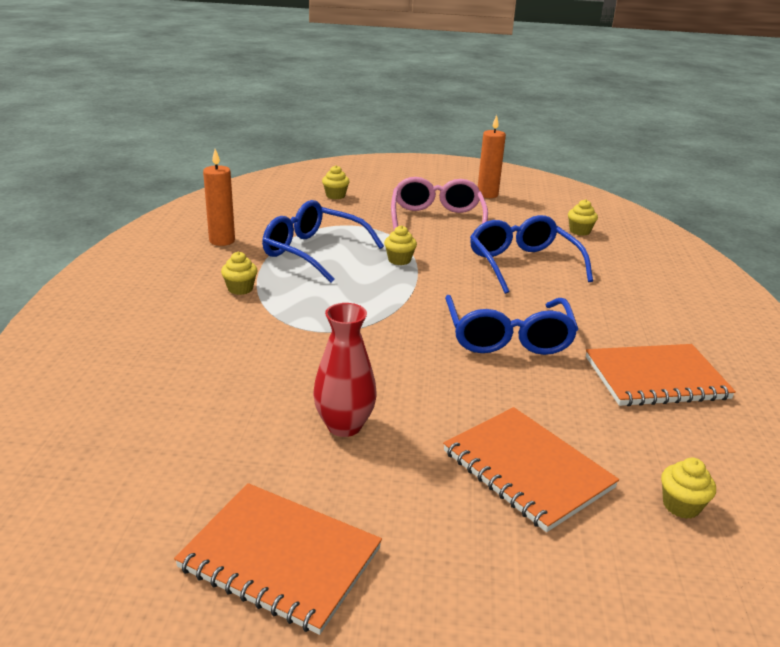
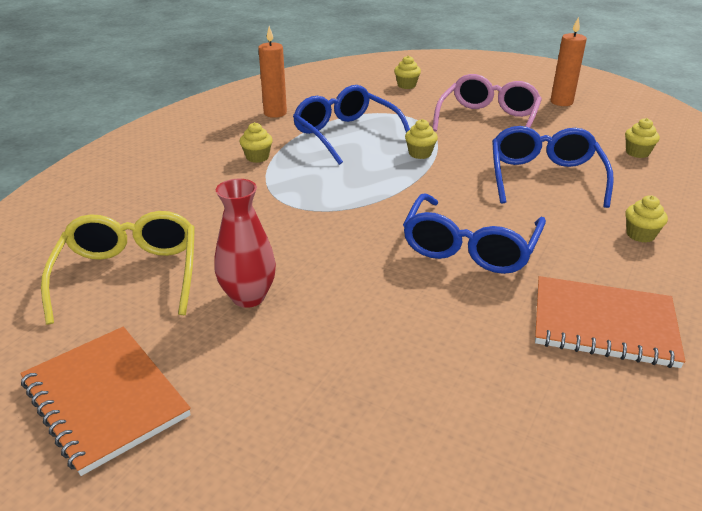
camera: 25 degrees right, 5 degrees up
orange notebook [443,407,619,532] -> none
yellow cupcake [661,458,716,519] -> yellow cupcake moved to [625,195,668,243]
none -> yellow glasses [41,211,195,324]

